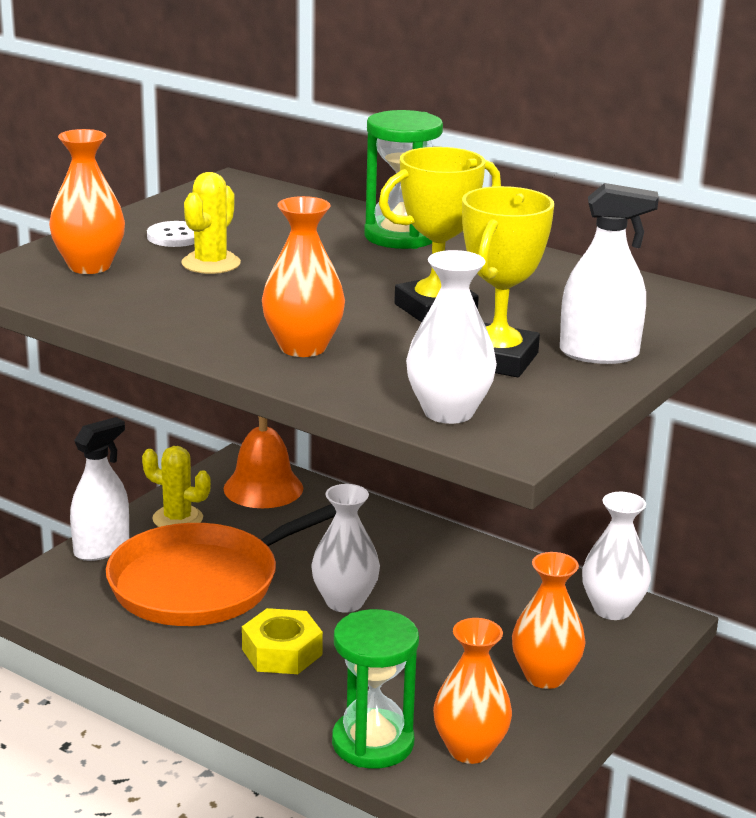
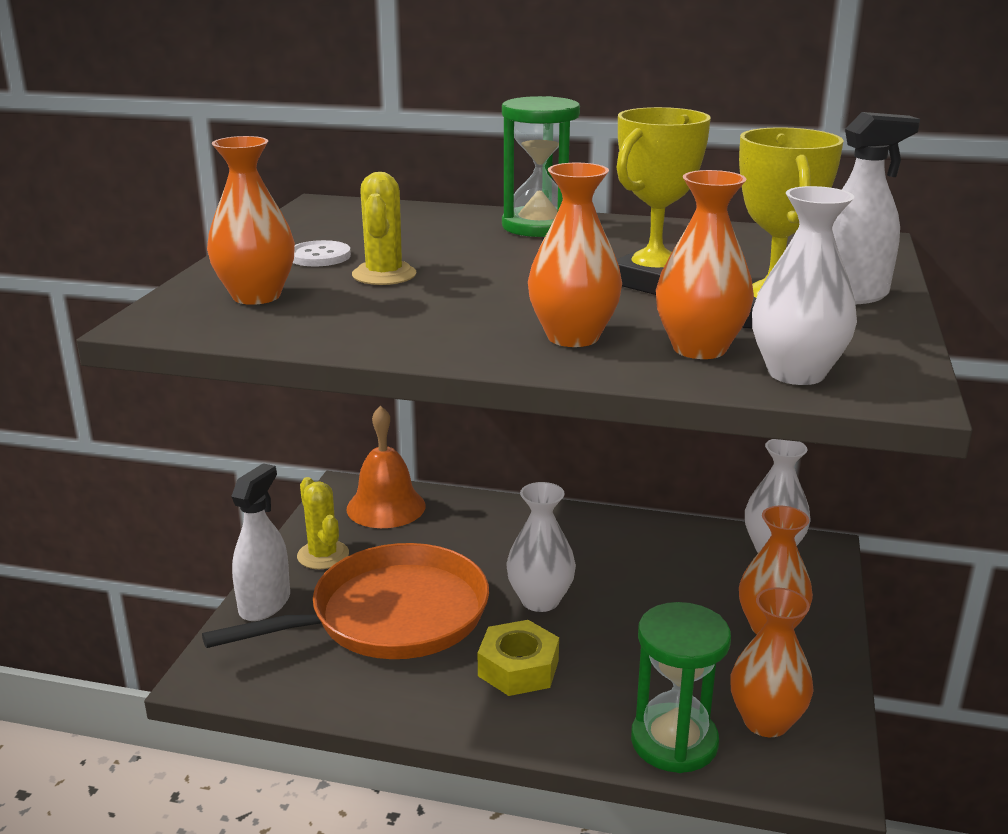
camera: 20 degrees left, 0 degrees up
orange pan [106,504,336,626] -> orange pan turned 150 degrees counterclockwise [202,543,489,659]
yellow cactus [142,446,211,527] -> yellow cactus turned 60 degrees clockwise [297,477,349,569]
none -> orange vase [656,170,754,359]

